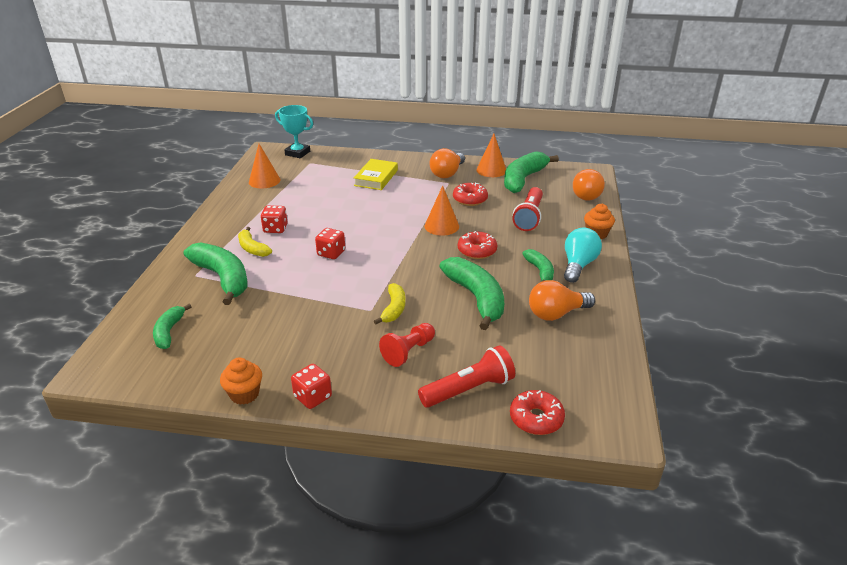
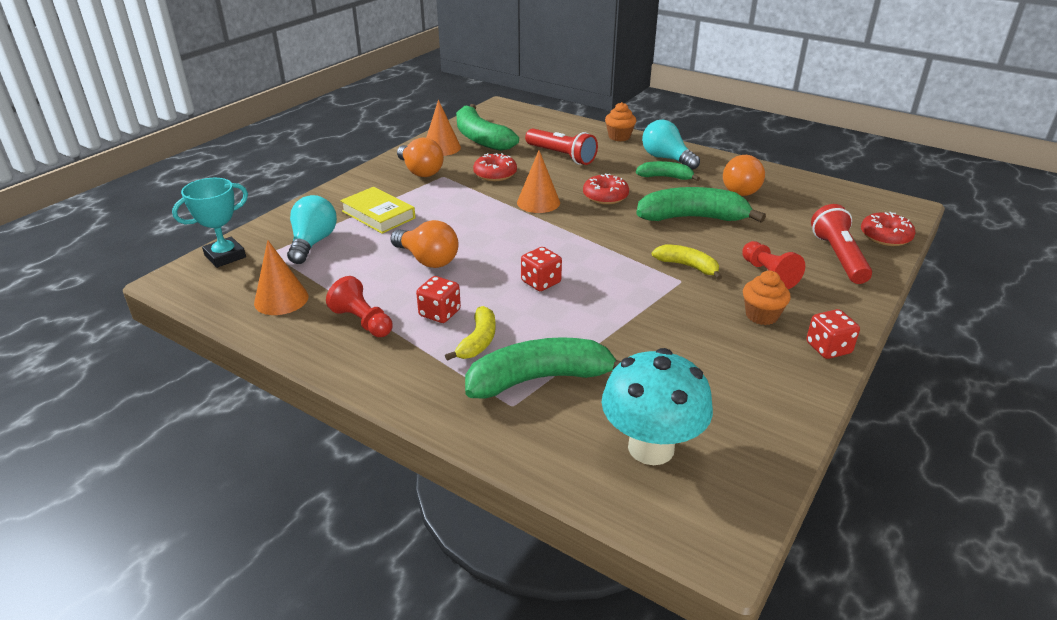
camera: 65 degrees left, 0 degrees up
green banana [153,304,192,349] -> turquoise mushroom [602,348,713,465]
orange cupcake [220,357,262,405] -> orange cupcake moved to [743,271,791,325]
yellow banana [238,227,272,257] -> yellow banana turned 60 degrees counterclockwise [445,306,496,361]
orange light bulb [573,169,605,201] -> orange light bulb moved to [390,220,458,268]
none -> turquoise light bulb [287,195,337,264]
none -> red pawn [326,276,393,337]

